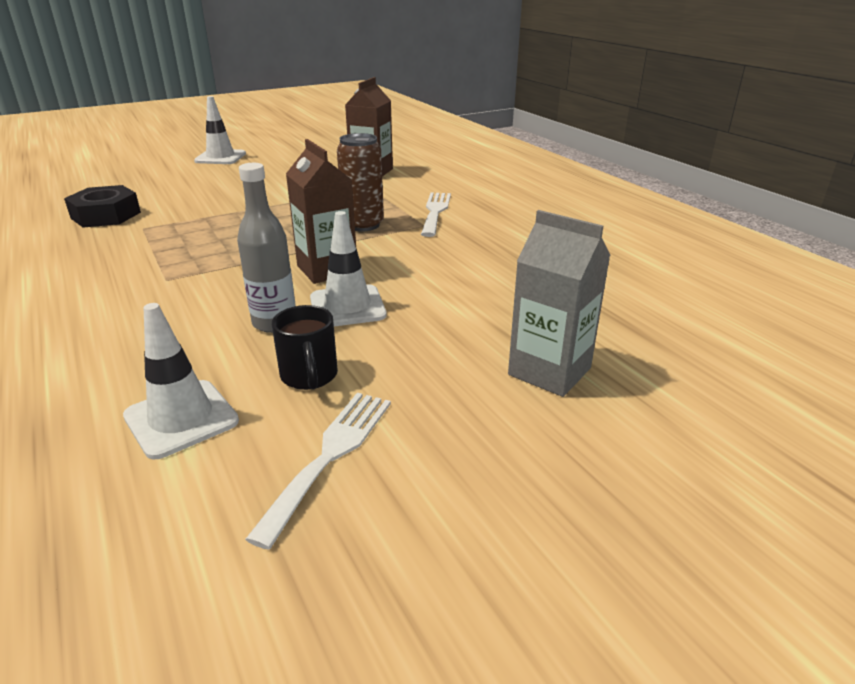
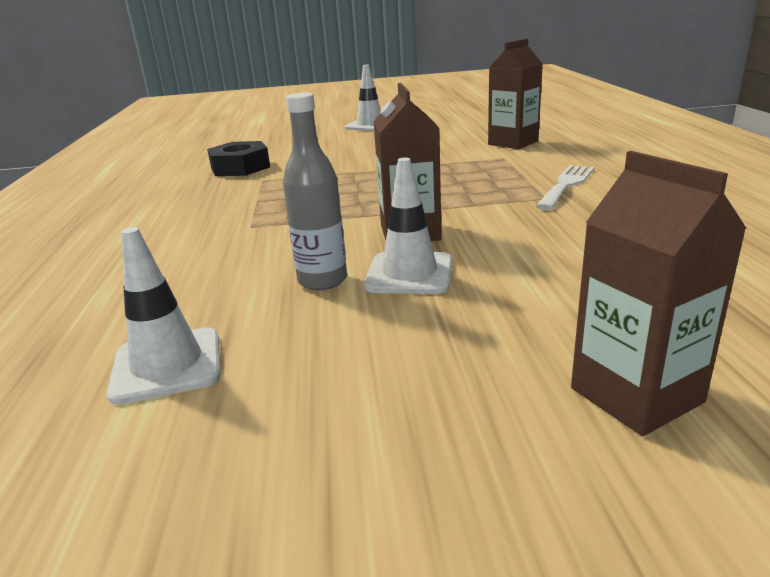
camera: 25 degrees right, 5 degrees down
white fork [245,392,391,550] -> none
black mug [272,305,338,390] -> none
brown can [337,133,384,232] -> none
grey carton [508,210,611,397] -> brown carton [571,151,747,436]

